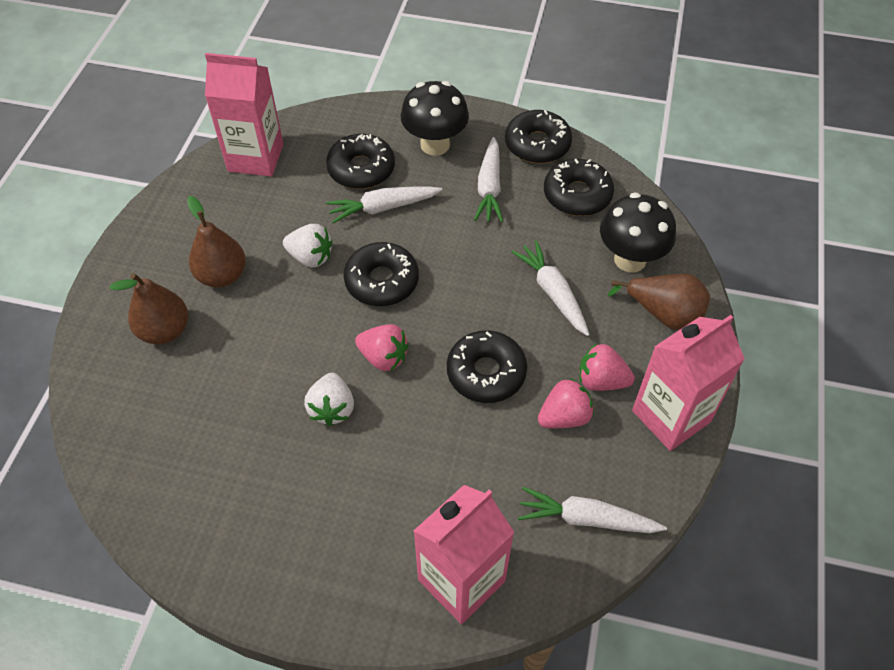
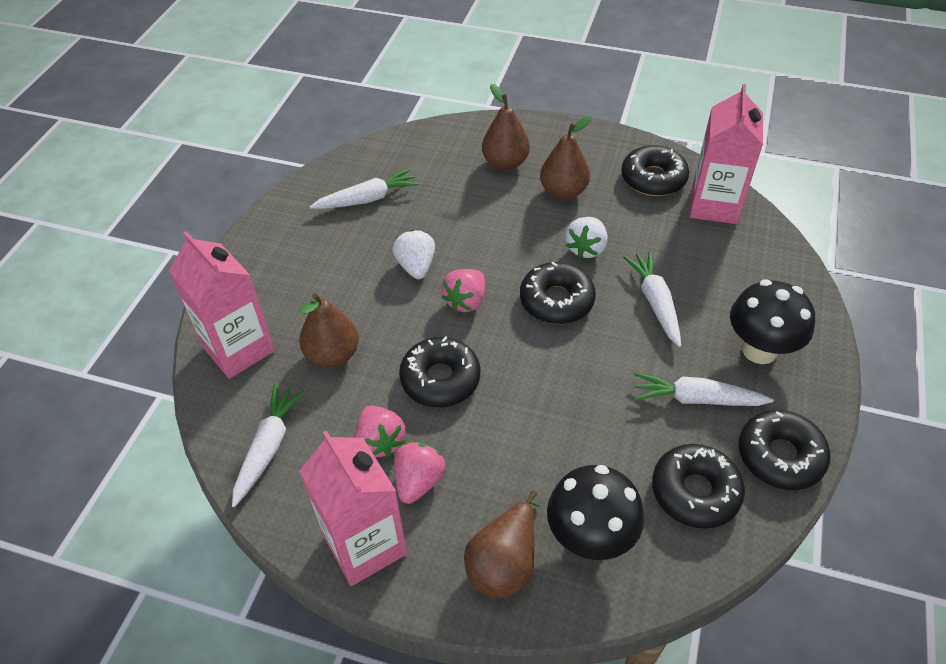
camera: 95 degrees right, 5 degrees down
white strawberry [304,373,354,426] -> white strawberry turned 75 degrees clockwise [392,230,435,279]
black donut [326,134,395,189] -> black donut moved to [621,145,689,196]
white carrot [512,240,590,336] -> white carrot moved to [310,168,419,209]
none -> brown pear [299,293,359,368]

